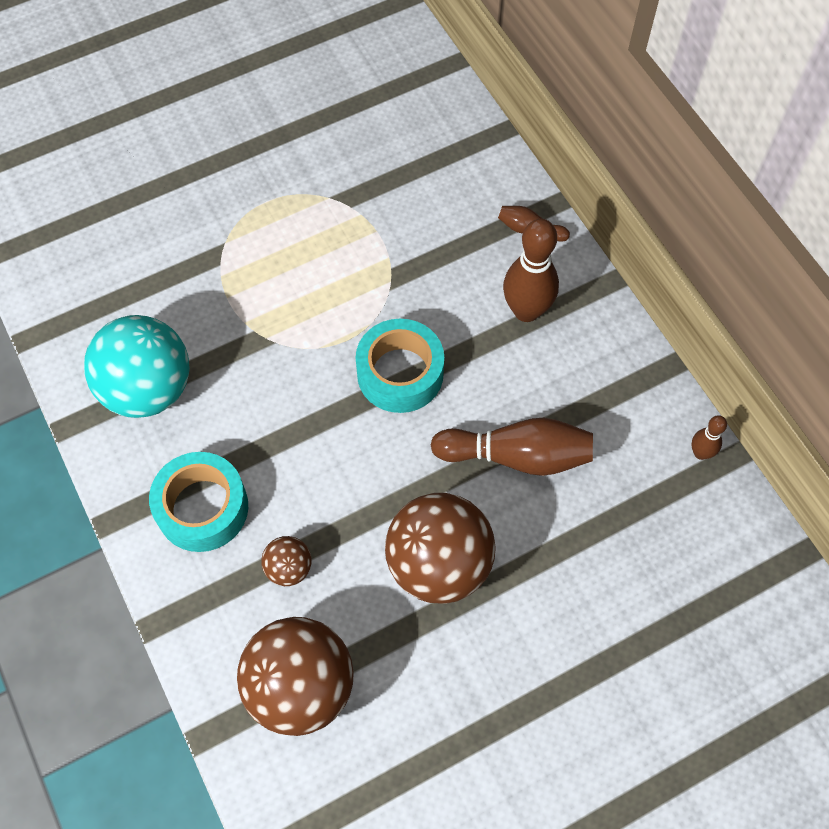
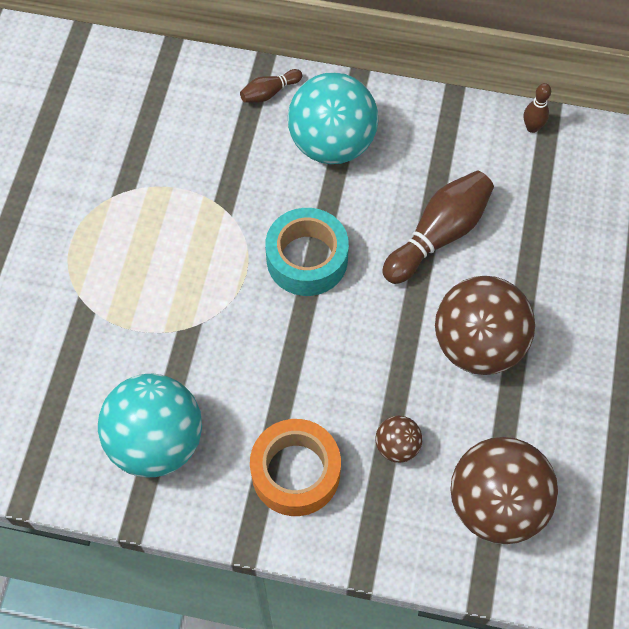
camera: 50 degrees left, 0 degrees up
turquoise tape [149,452,248,552] -> orange tape [250,419,341,516]
brown bowling pin [503,219,559,322] -> turquoise ball [288,72,378,164]

